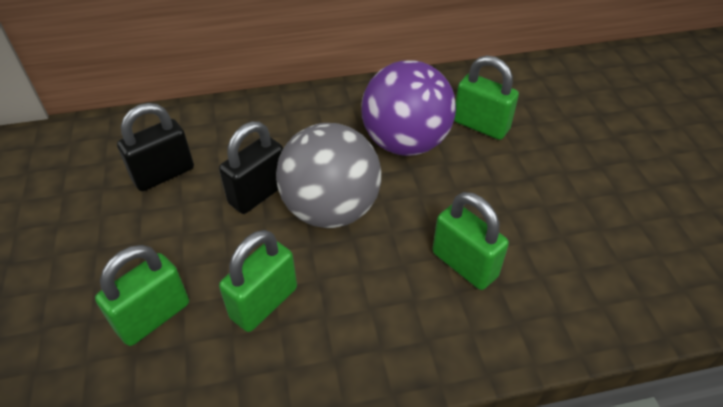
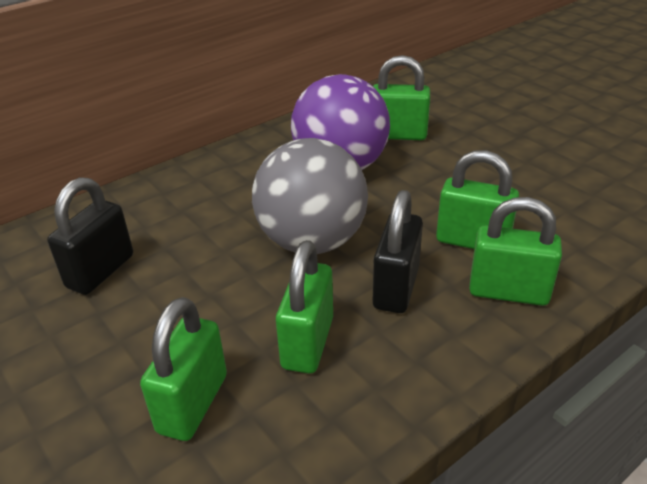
camera: 25 degrees left, 10 degrees down
black padlock [219,121,283,214] -> black padlock moved to [373,190,423,313]
none -> green padlock [469,197,562,306]

